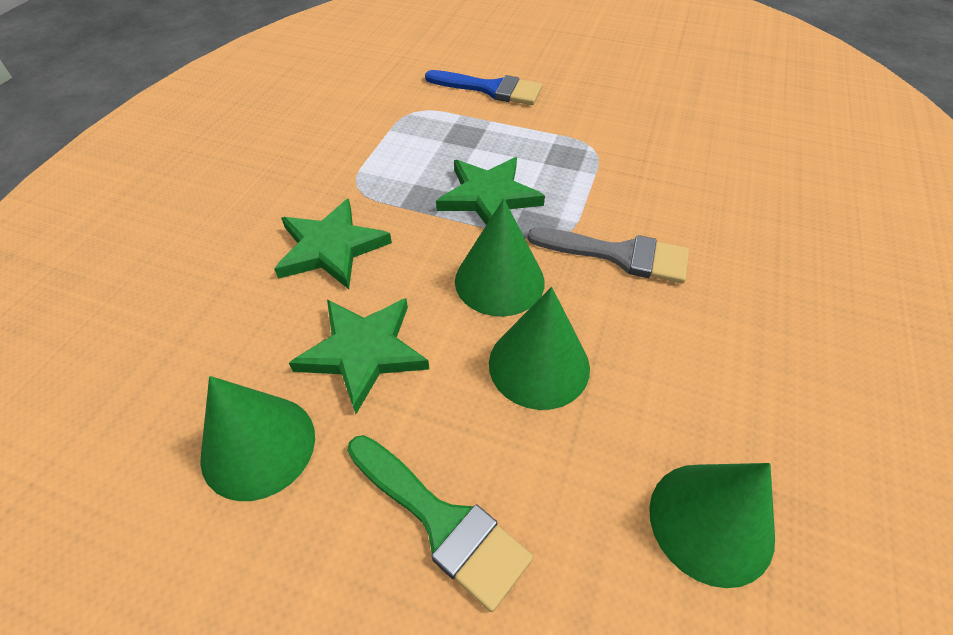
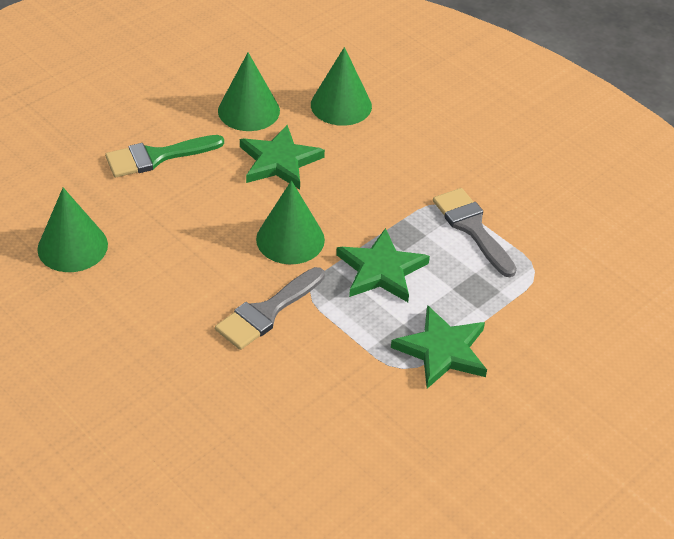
camera: 115 degrees right, 5 degrees down
green star [274,199,392,289] -> green star moved to [391,305,487,389]
blue brush [425,70,542,105] -> none
green cone [489,287,590,410] -> green cone moved to [311,47,372,126]
none -> grey brush [433,188,517,277]

